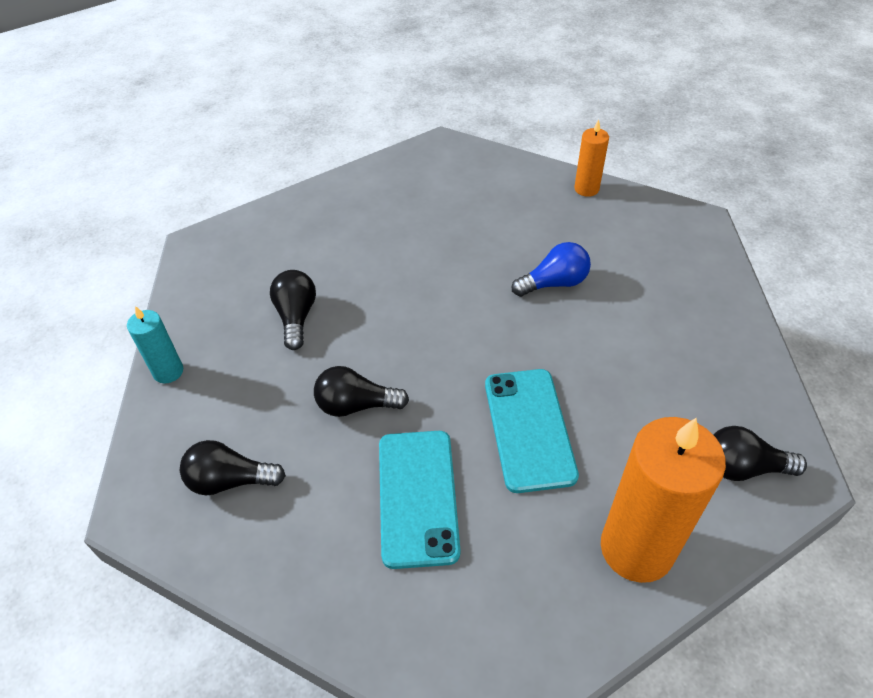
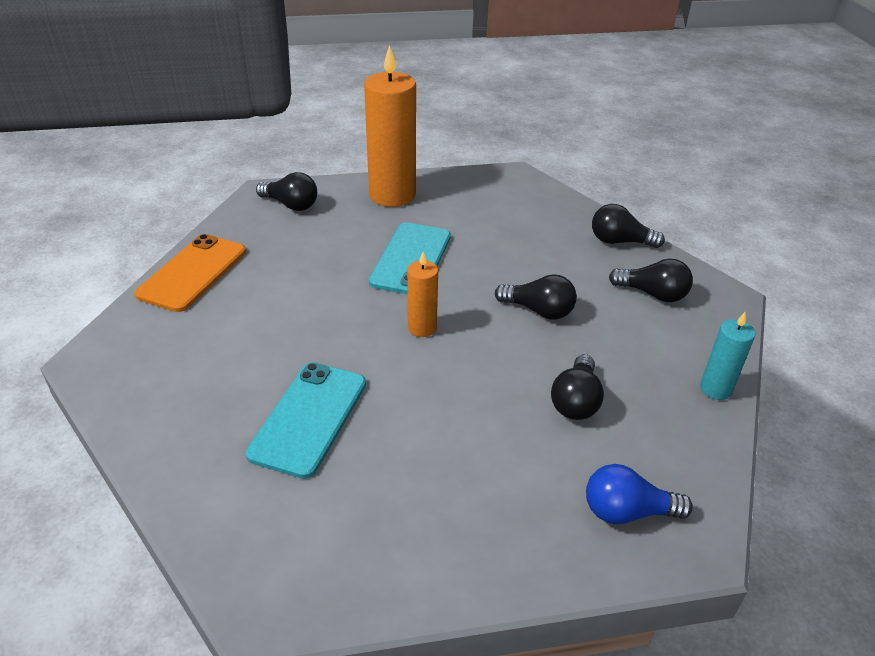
camera: 160 degrees left, 10 degrees down
turquoise phone [379,431,460,569] -> turquoise phone moved to [246,362,366,479]
blue light bulb [512,242,591,297] -> blue light bulb moved to [586,464,693,524]
orange candle [574,119,609,197] -> orange candle moved to [407,252,438,337]
none -> orange phone [135,234,246,312]
none -> black light bulb [592,204,665,248]

